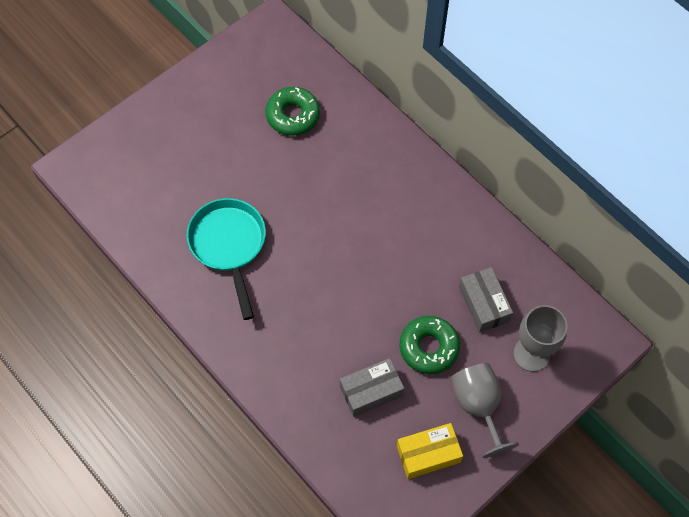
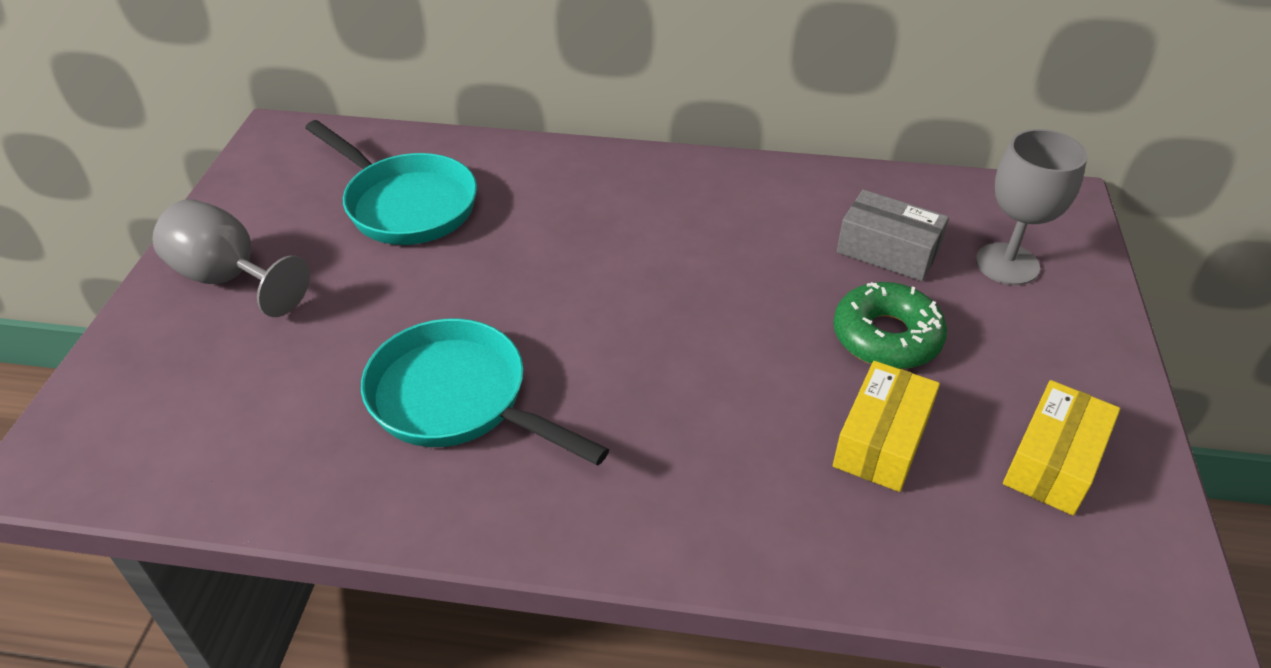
camera: 40 degrees left, 20 degrees down
green donut [266,87,320,136] -> turquoise pan [305,120,477,245]
grey box [340,358,404,417] -> yellow box [833,361,940,492]
grey goblet [451,363,519,458] -> grey goblet moved to [152,199,310,317]

